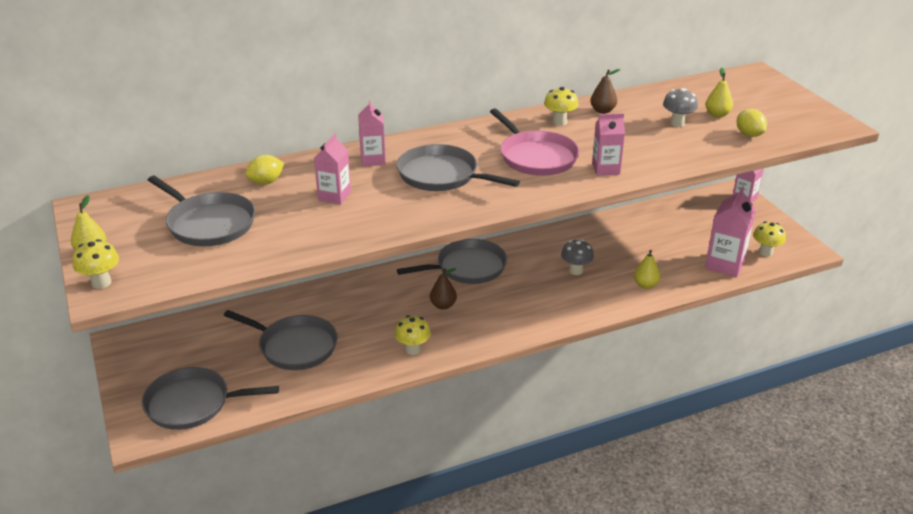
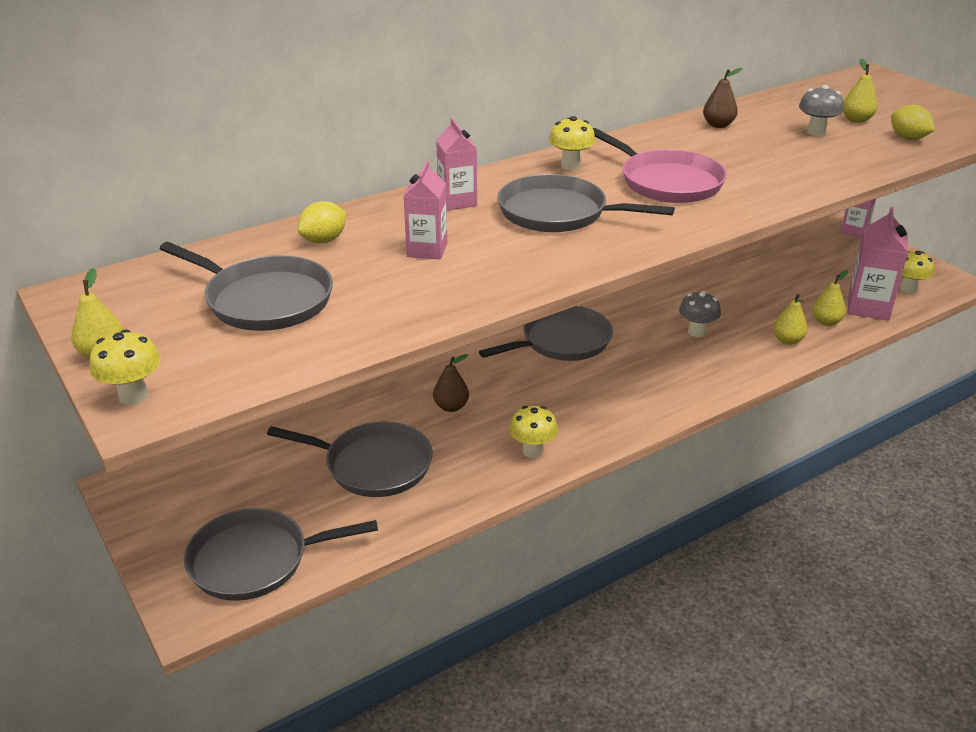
camera: 10 degrees left, 0 degrees up
brown pear [430,268,457,309] -> brown pear moved to [433,354,469,412]
yellow mushroom [544,87,578,126] -> yellow mushroom moved to [549,116,595,170]
pink carton [592,113,625,175] -> none
none -> yellow pear [812,270,849,326]

